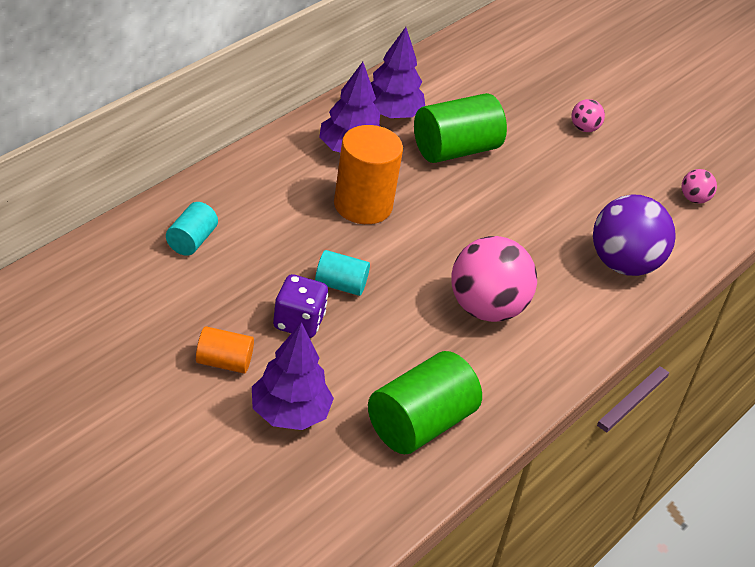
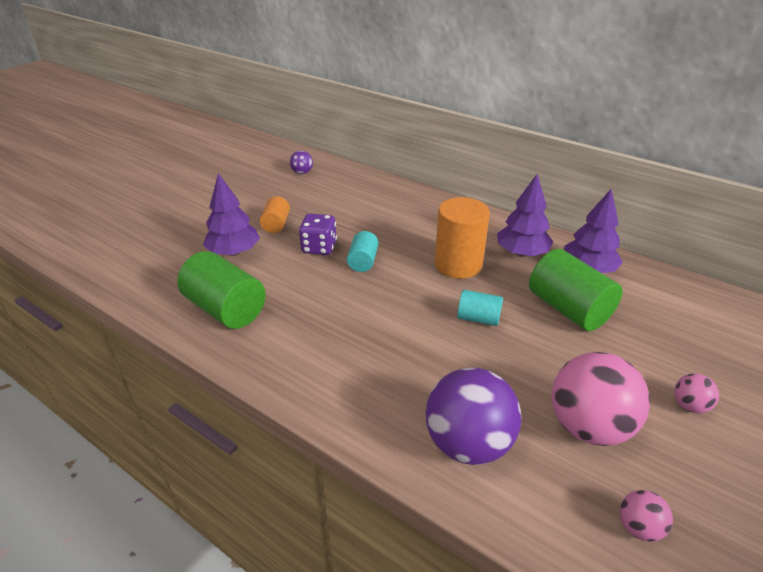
camera: 90 degrees right, 5 degrees down
turquoise cylinder [166,202,218,256] -> turquoise cylinder moved to [457,290,503,326]
pink ball [451,236,537,322] -> pink ball moved to [551,352,650,446]
none -> purple ball [290,151,313,174]

